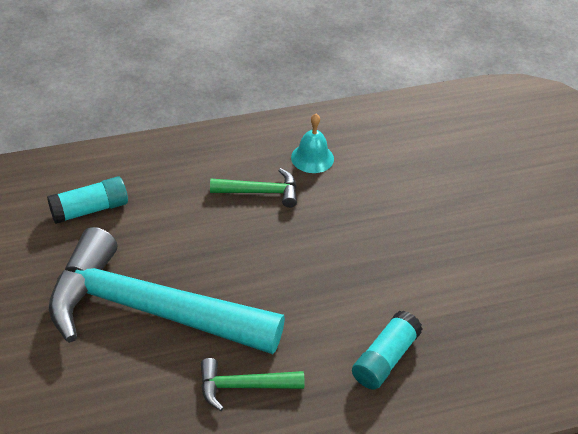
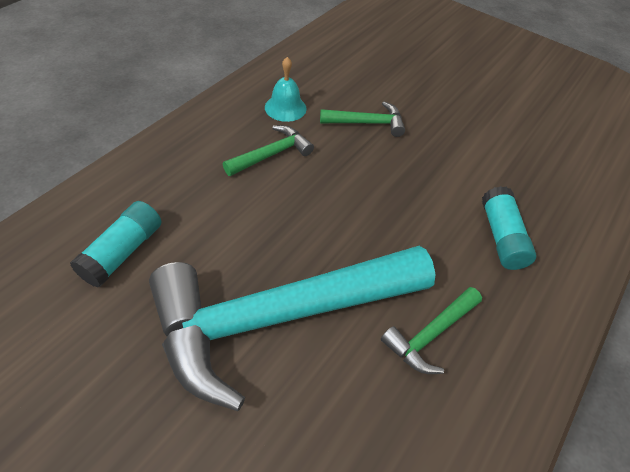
camera: 40 degrees left, 5 degrees up
none -> green hammer [320,101,405,137]

